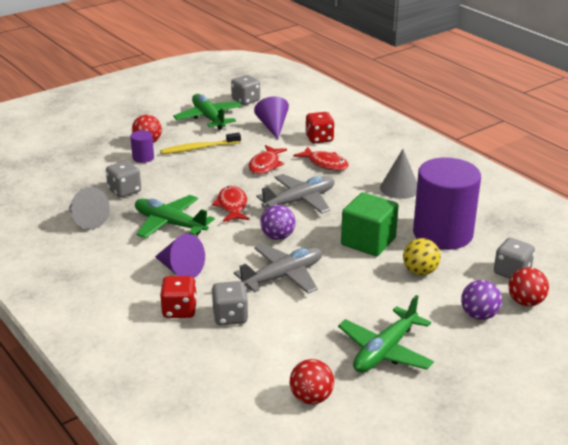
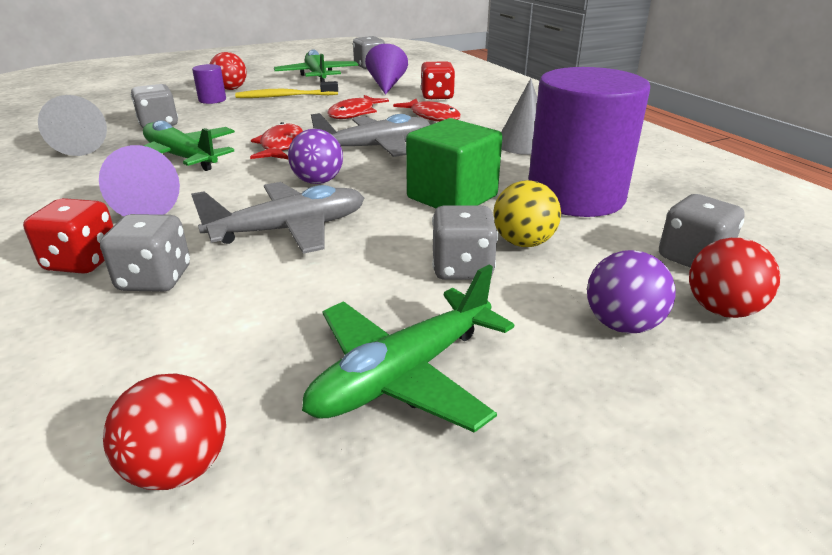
camera: 10 degrees right, 0 degrees up
none -> grey dice [432,205,498,280]

